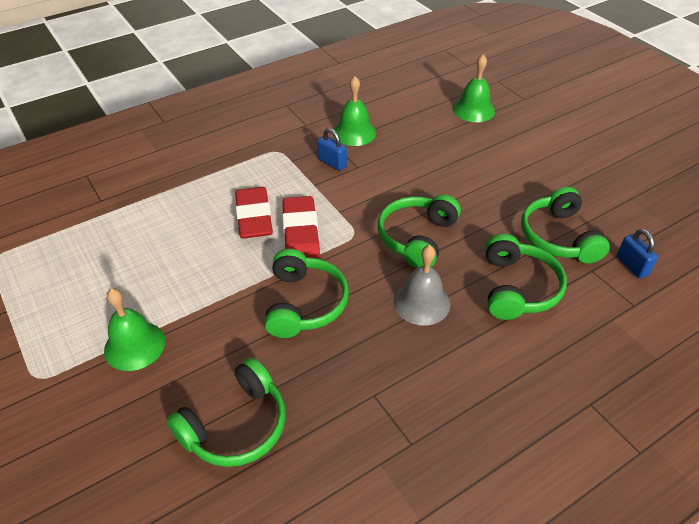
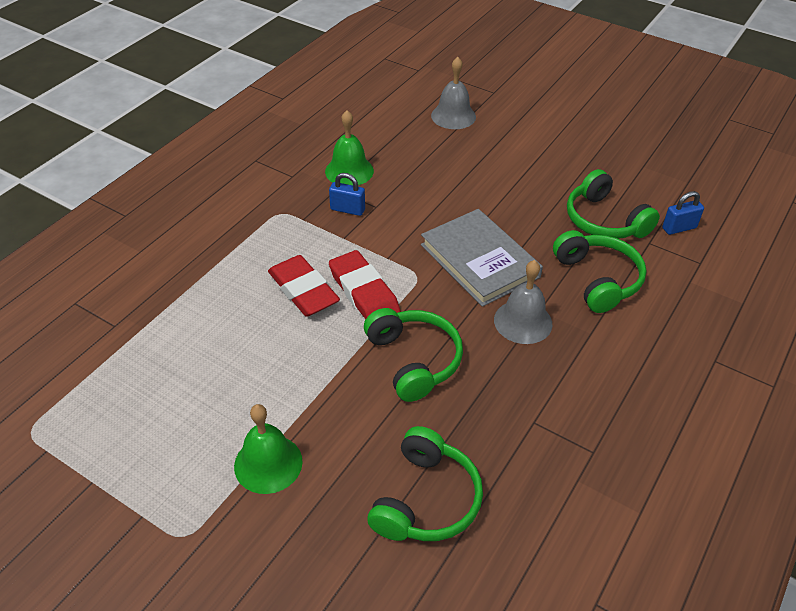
camera: 25 degrees left, 0 degrees up
green headphones [378,194,461,268] -> grey book [421,209,543,307]
green bell [453,54,495,122] -> grey bell [431,57,476,129]
blue padlock [617,229,658,279] -> blue padlock turned 60 degrees counterclockwise [662,191,704,235]

